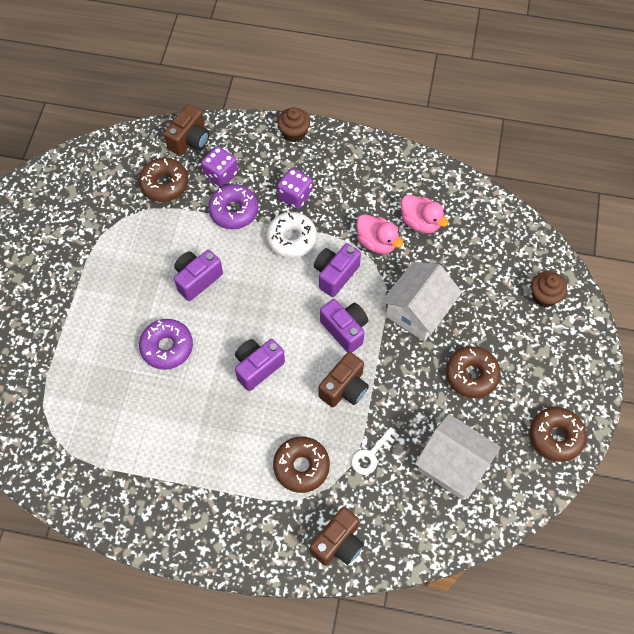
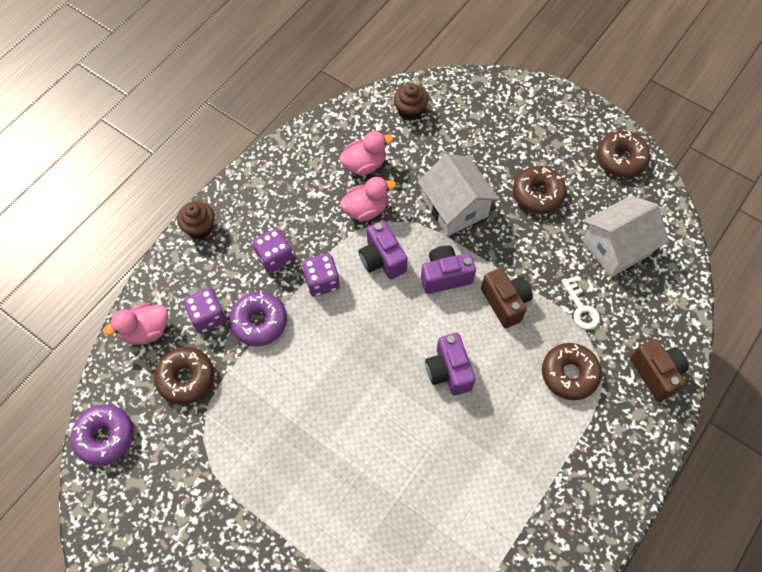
camera: 65 degrees left, 0 degrees up
purple donut [139,319,193,370] -> purple donut moved to [71,404,133,466]
brown camera [164,104,209,156] -> pink duck [103,303,168,345]
purple camera [174,250,223,301] -> none
white donut [266,212,317,258] -> purple dice [302,253,340,296]
brown cupcake [531,271,567,307] -> brown cupcake moved to [394,83,428,121]

